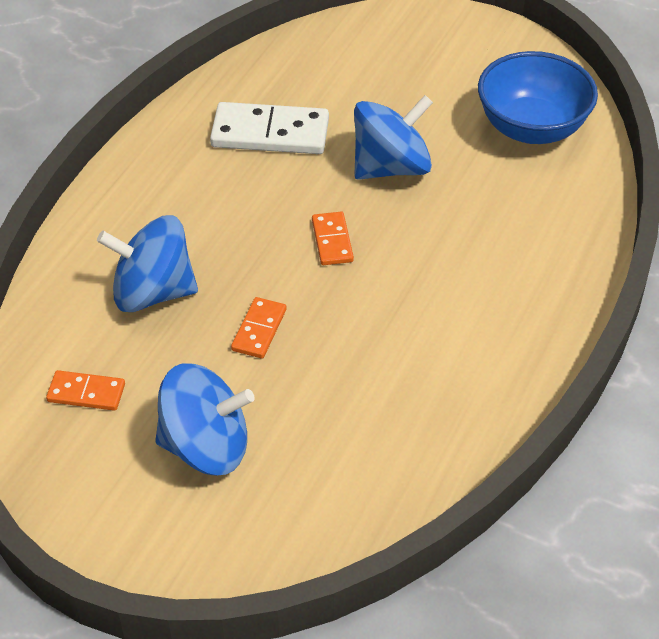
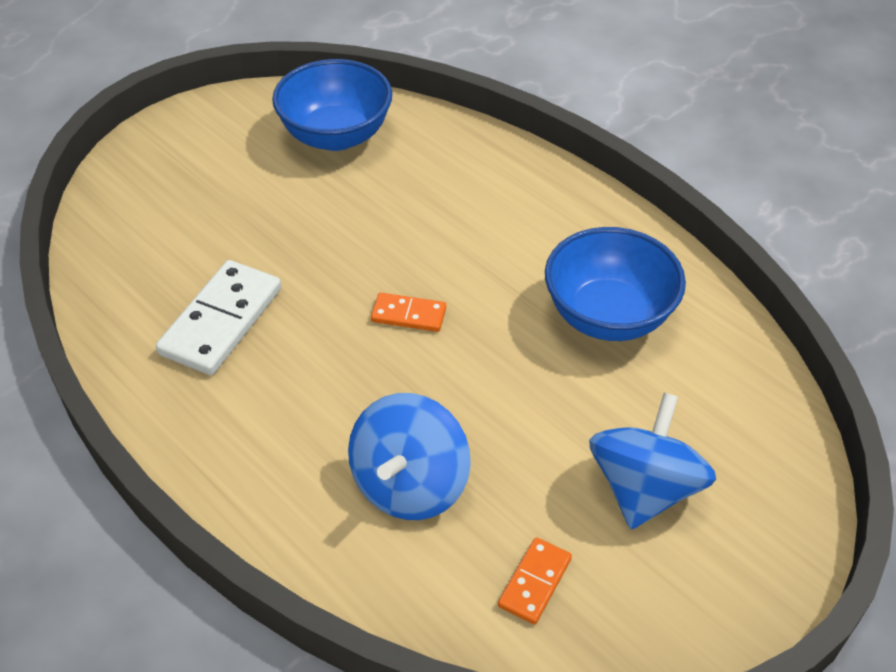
camera: 70 degrees left, 0 degrees up
orange domino [231,297,286,359] -> none
blue spinning top [354,95,433,180] -> none
none -> blue bowl [545,227,686,341]

